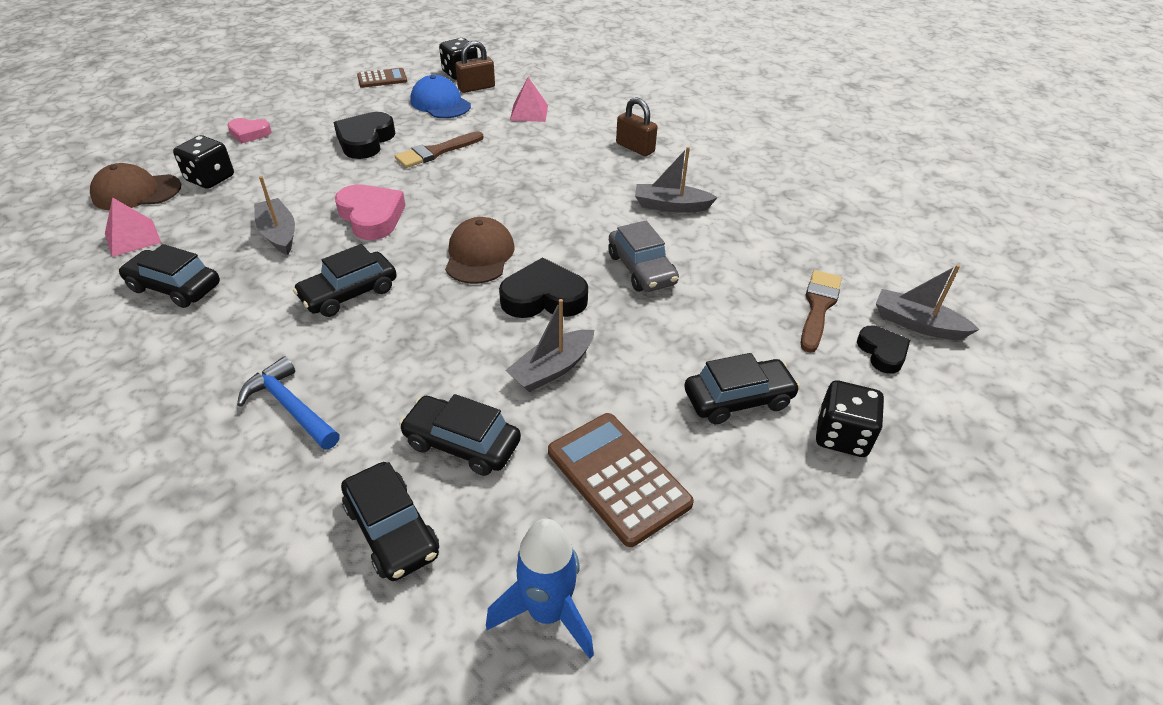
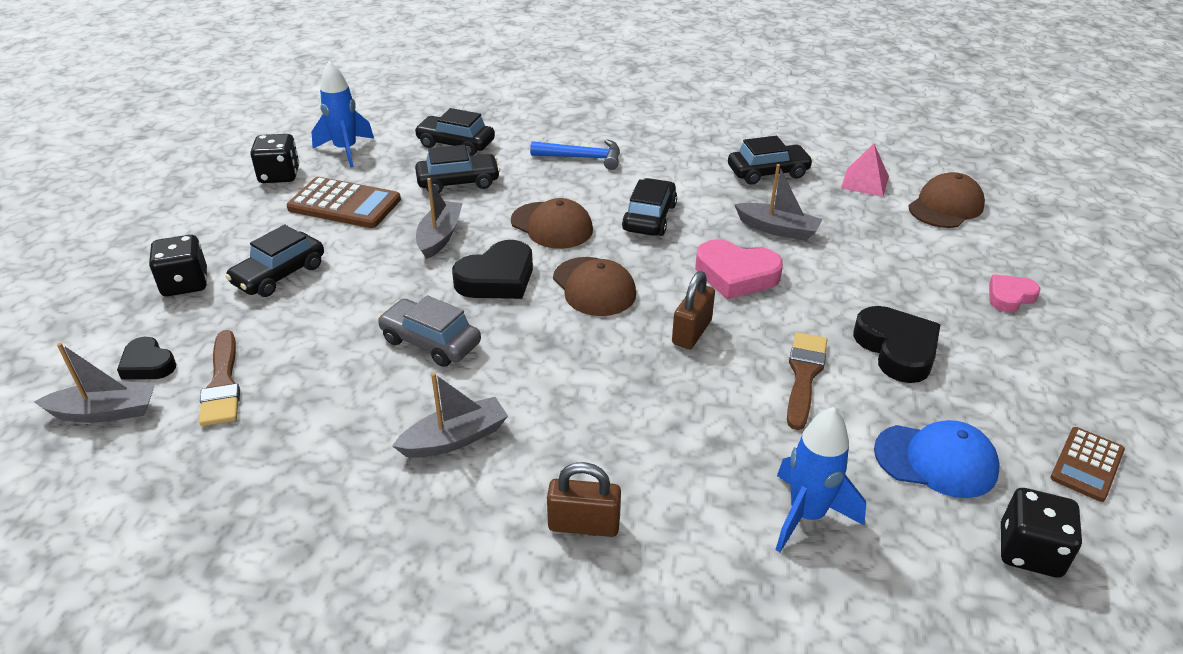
camera: 145 degrees right, 5 degrees down
black dice [173,135,234,189] -> black dice moved to [250,134,299,183]
brown padlock [455,41,495,93] -> brown padlock moved to [672,271,715,349]
pink pyramid [510,77,548,122] -> blue rocket [776,407,866,552]
none -> brown cap [511,198,593,249]

